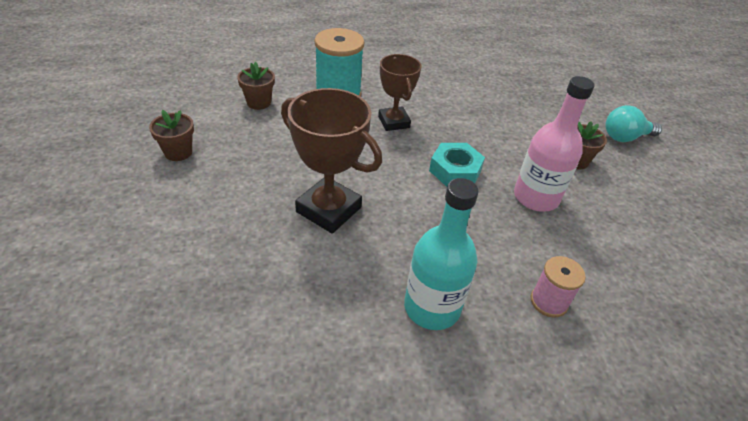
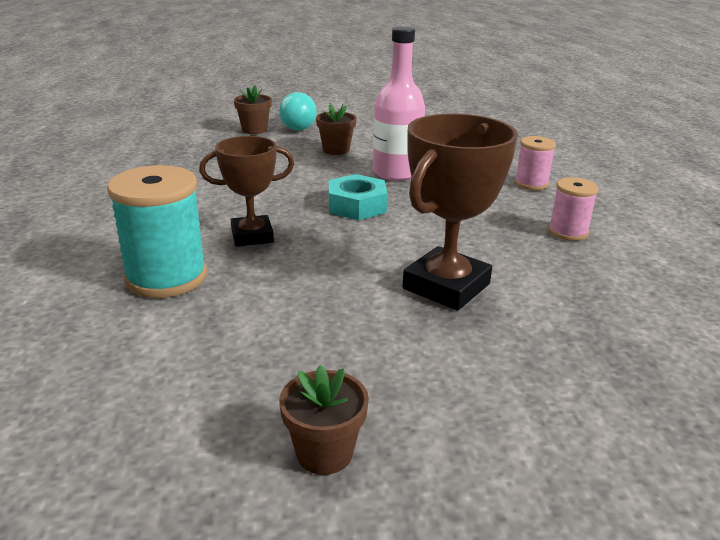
camera: 85 degrees left, 15 degrees down
brown flower pot [237,62,275,110] -> brown flower pot moved to [234,85,272,134]
turquoise bottle [404,178,479,330] -> pink spool [549,177,599,241]

